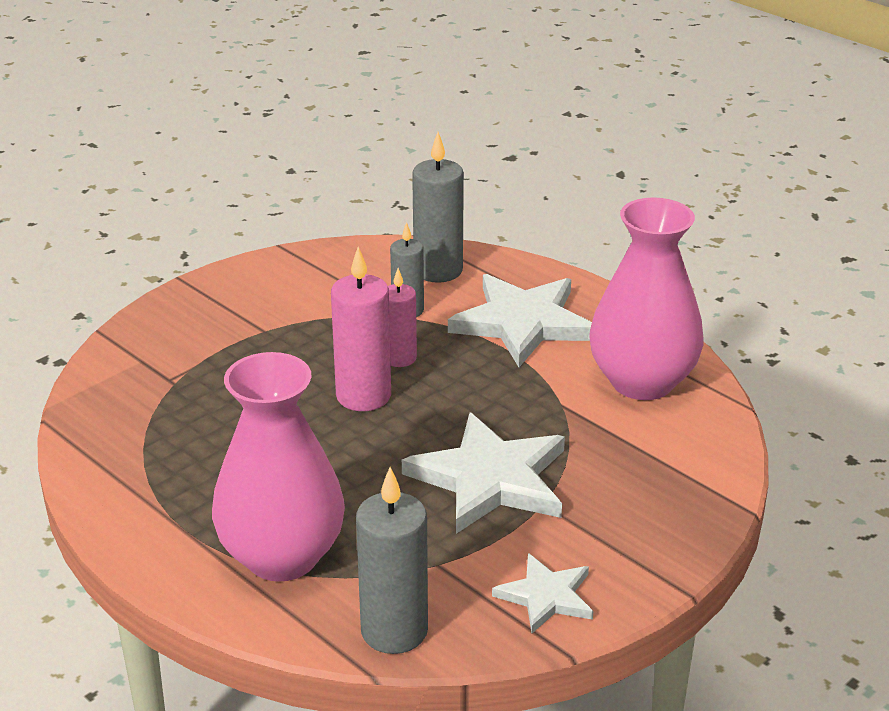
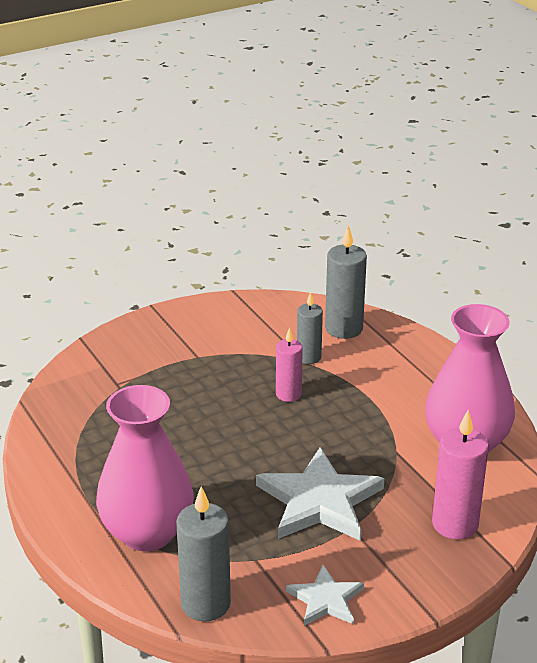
camera: 15 degrees right, 0 degrees up
pink candle [331,247,391,411] -> pink candle moved to [432,410,489,539]
white star [448,274,592,367] -> none

